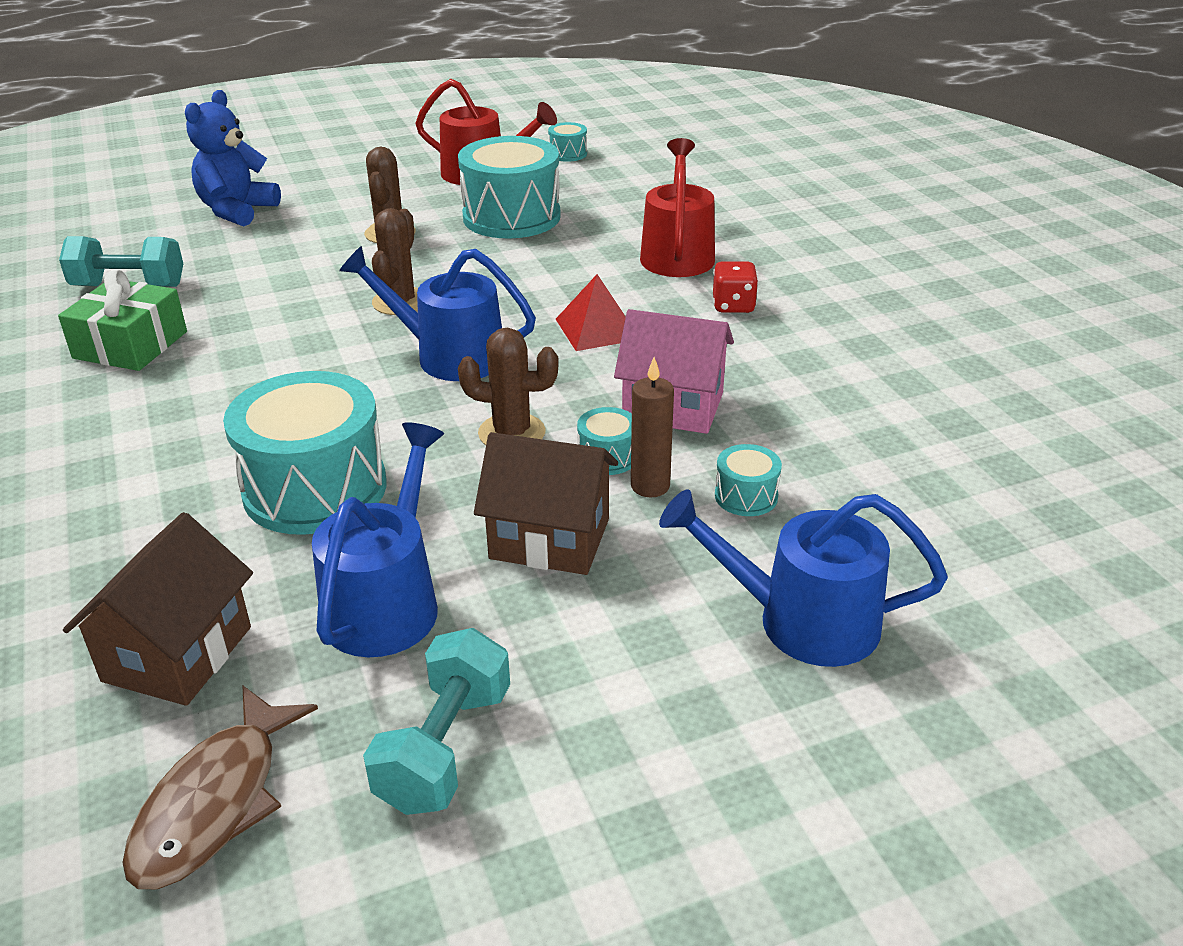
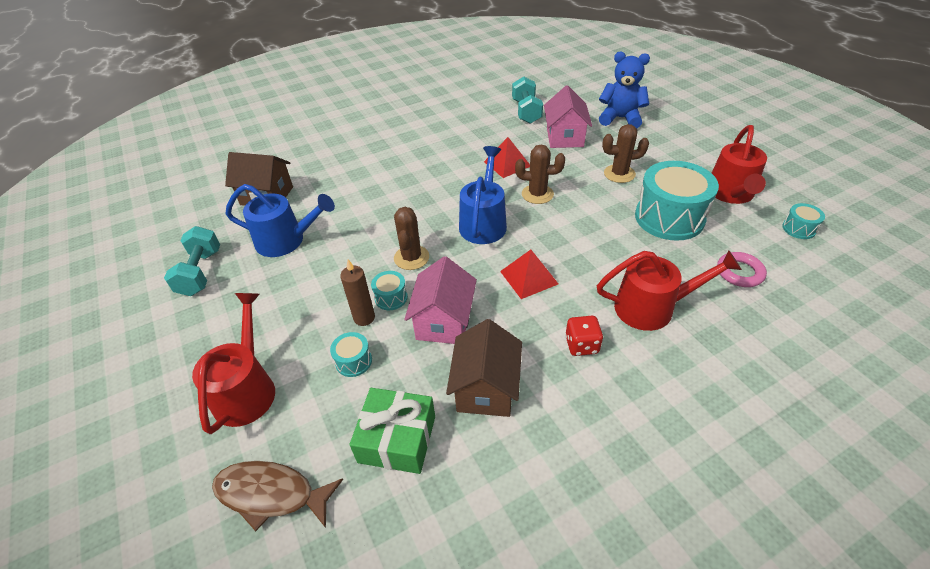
camera: 85 degrees right, 10 degrees up
green gift [58,269,187,371] -> green gift moved to [350,388,435,474]
brown fish [122,685,318,889] -> brown fish moved to [212,461,343,531]
turquoise drum [223,371,386,535] -> none
turquoise dumbbell [363,628,510,815] -> turquoise dumbbell turned 75 degrees clockwise [164,226,220,296]
brown house [474,432,618,575] -> brown house moved to [446,319,522,417]
blue watering can [659,489,948,667] -> red watering can [192,293,275,434]
none -> red pyramid [484,137,530,178]
none -> pink house [544,85,592,148]
none -> pink ring [717,252,767,287]

